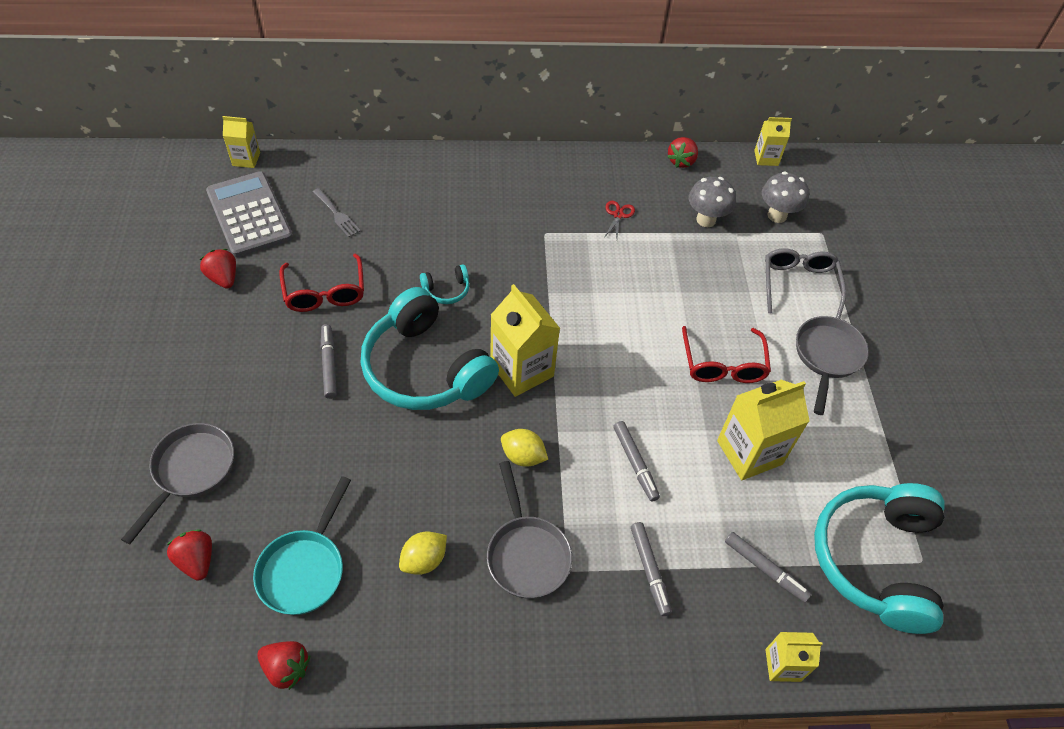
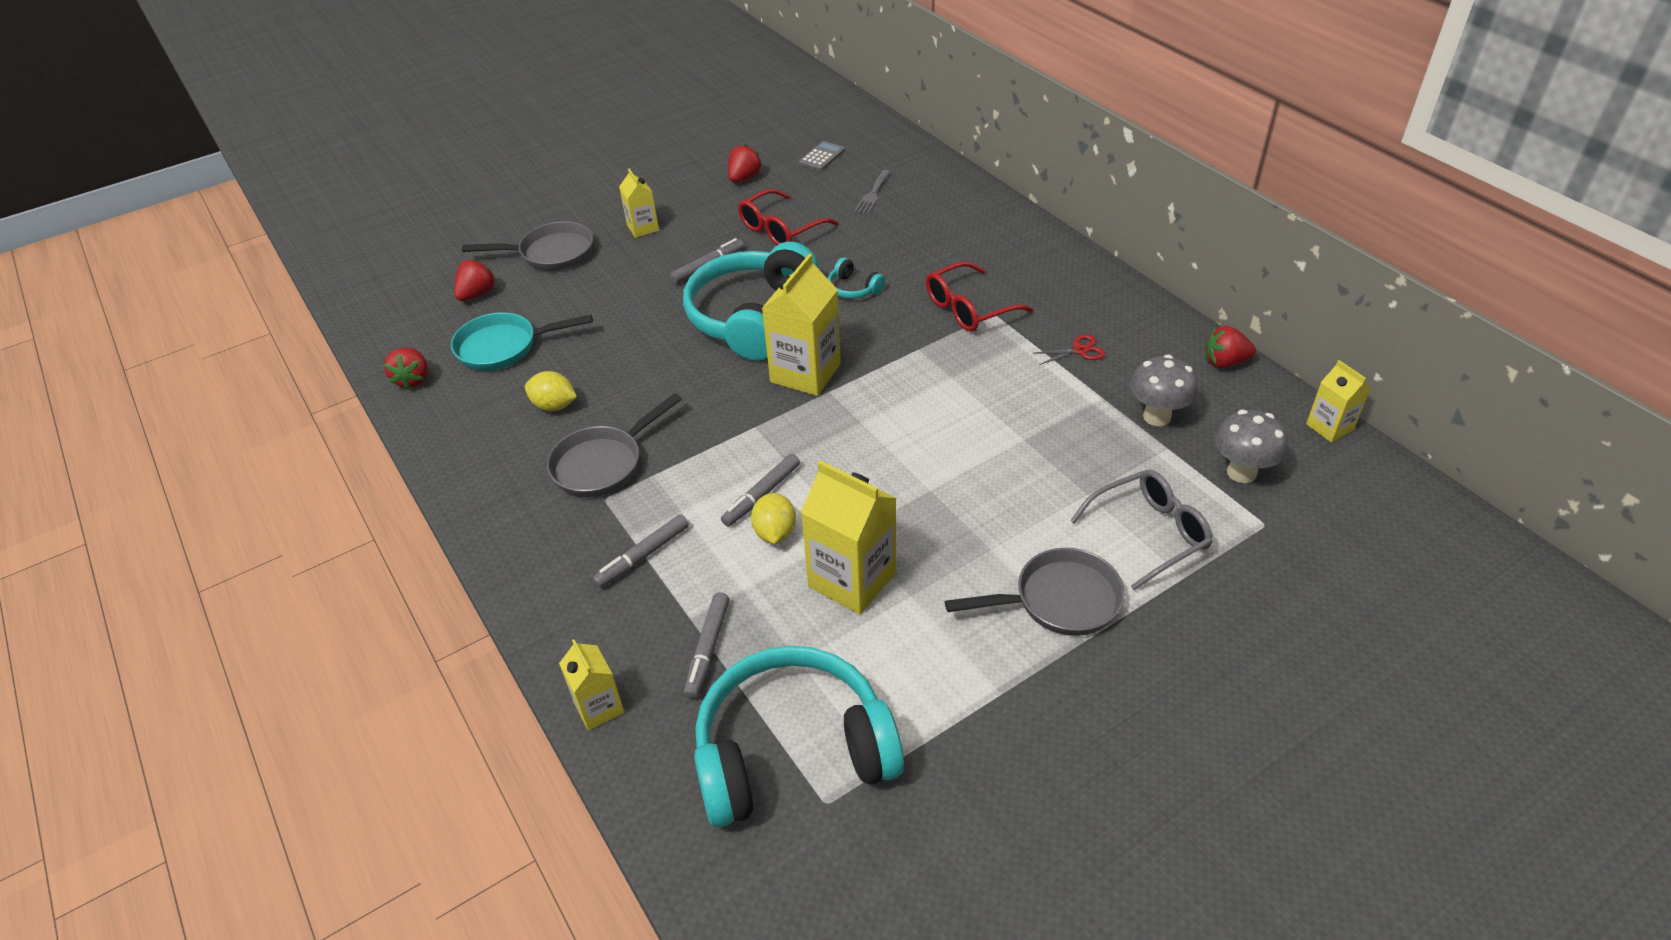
camera: 65 degrees right, 10 degrees down
grey calculator [206,171,293,257] -> grey calculator [799,141,845,171], size x0.46
yellow carton [222,116,260,168] -> yellow carton moved to [619,169,659,238]
yellow lemon [501,429,548,467] -> yellow lemon moved to [751,493,796,544]
red glasses [682,326,771,383] -> red glasses moved to [926,261,1034,332]

